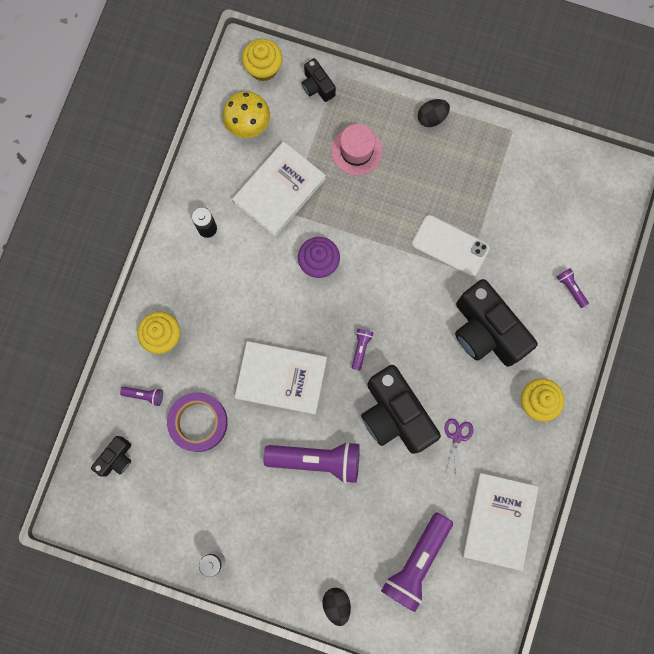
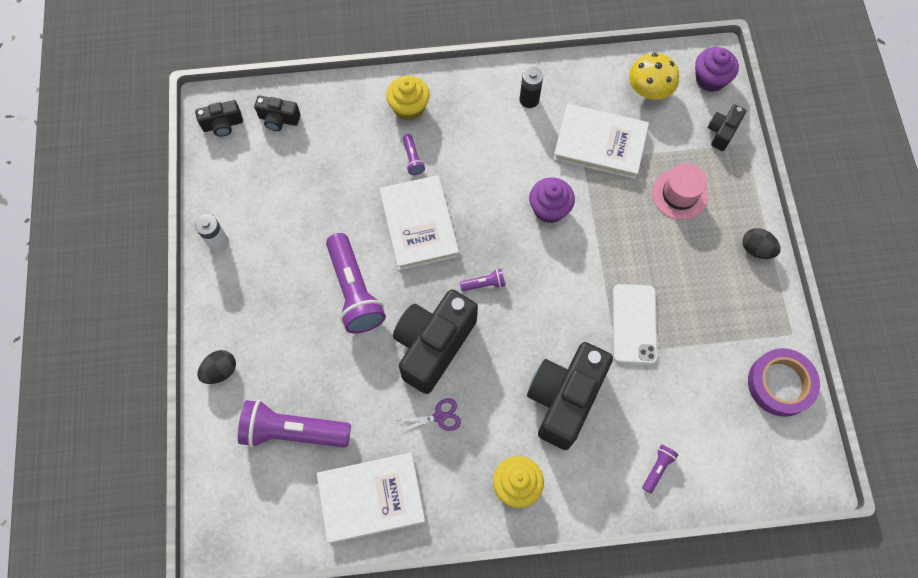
camera: 65 degrees right, 10 degrees down
purple flashlight [120,387,163,406] -> purple flashlight moved to [403,134,425,175]
purple tape [167,392,228,452] -> purple tape moved to [748,348,820,417]
yellow cupcake [242,39,283,81] -> purple cupcake [695,47,739,92]
none -> black camera [195,100,243,137]

